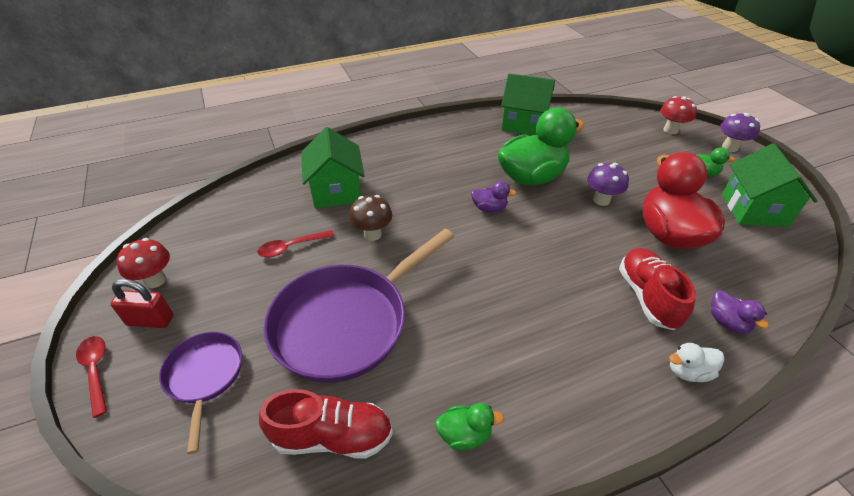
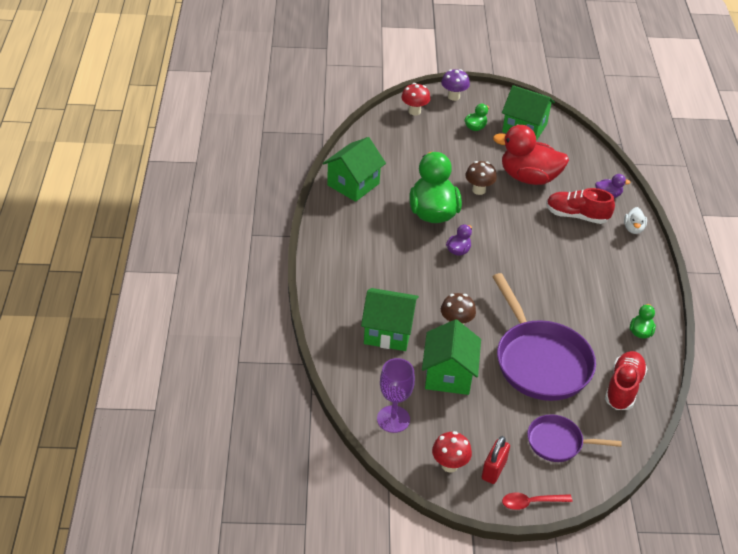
camera: 70 degrees left, 0 degrees up
red spoon [257,230,334,257] -> green house [422,319,481,395]
purple mushroom [587,163,629,206] -> brown mushroom [465,161,497,195]
none -> purple goblet [377,358,415,433]

